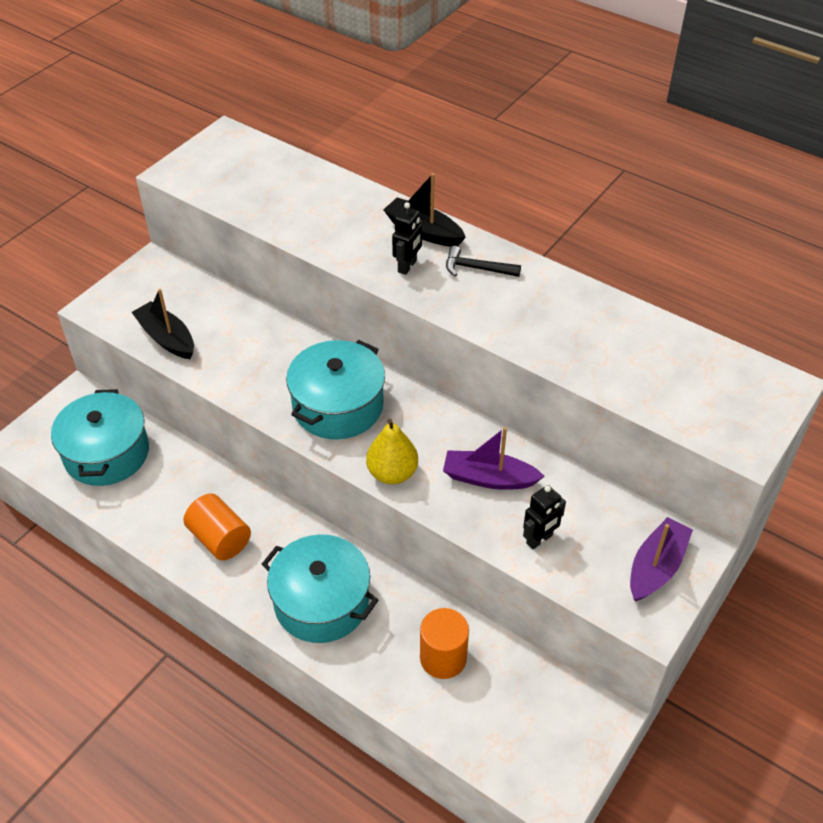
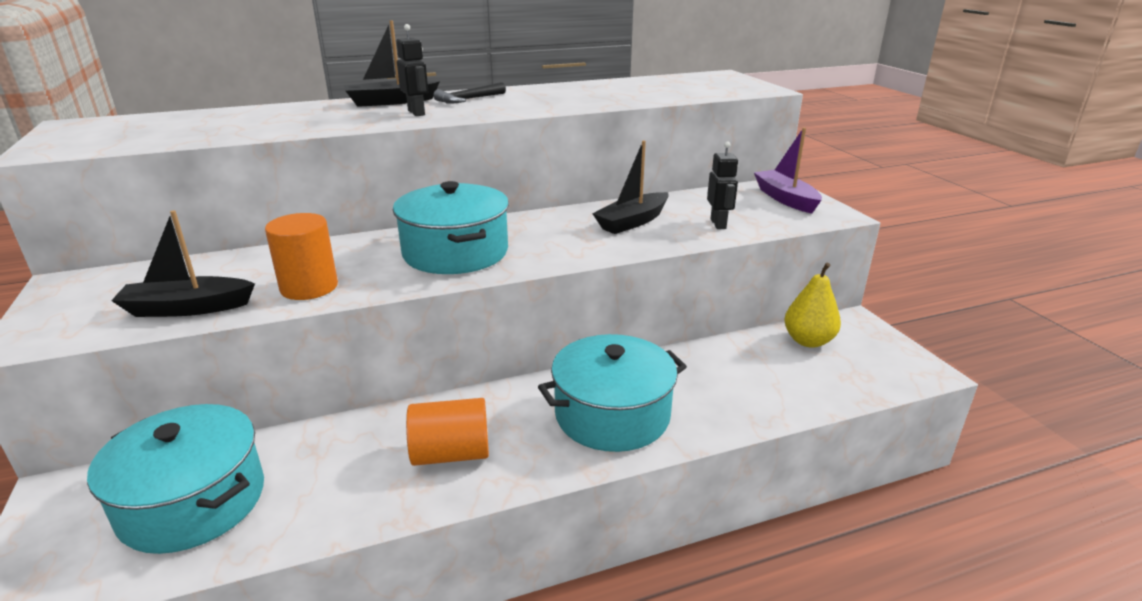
camera: 55 degrees left, 20 degrees down
yellow pear [366,419,418,484] -> yellow pear moved to [785,263,841,348]
orange cylinder [420,608,469,679] -> orange cylinder moved to [265,213,338,300]
purple boat [443,427,545,490] -> black boat [592,141,669,234]

